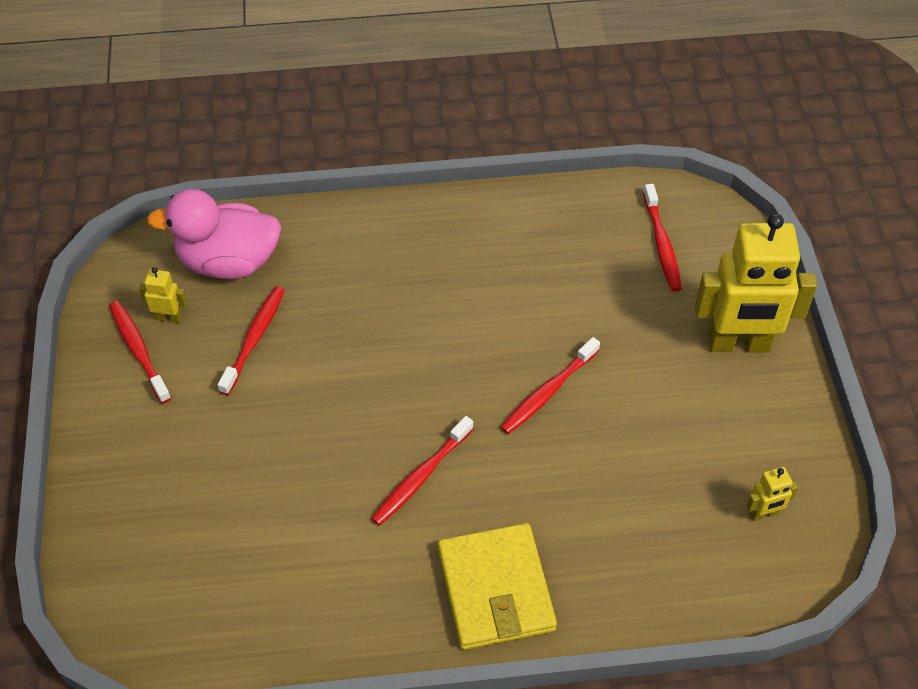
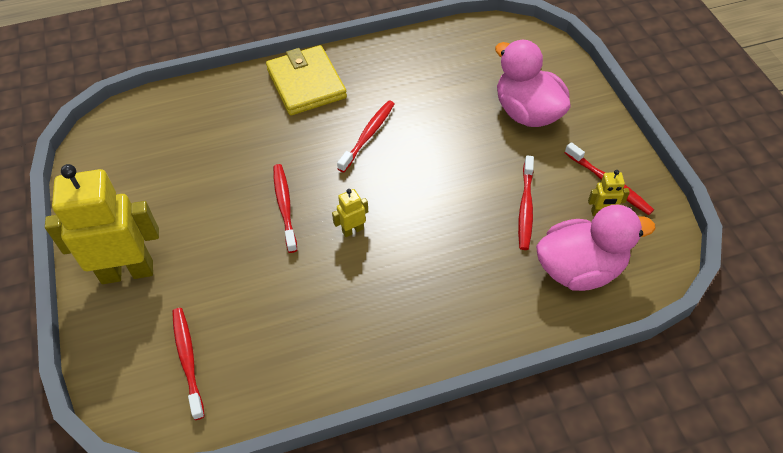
camera: 170 degrees right, 0 degrees up
red toothbrush [500,337,600,434] -> red toothbrush turned 45 degrees counterclockwise [273,164,297,253]
yellow robot [746,467,798,521] -> yellow robot moved to [332,189,368,237]
none -> pink duck [495,40,570,127]

